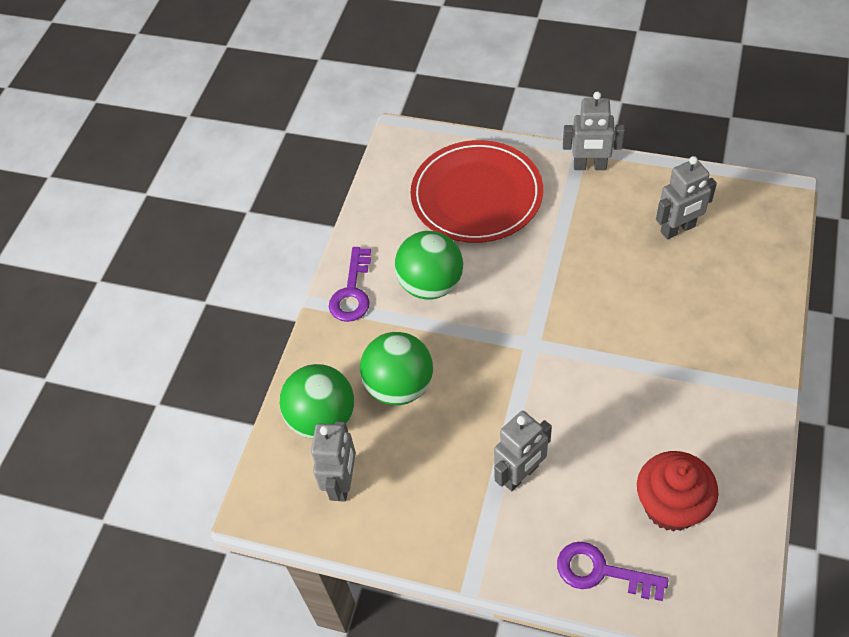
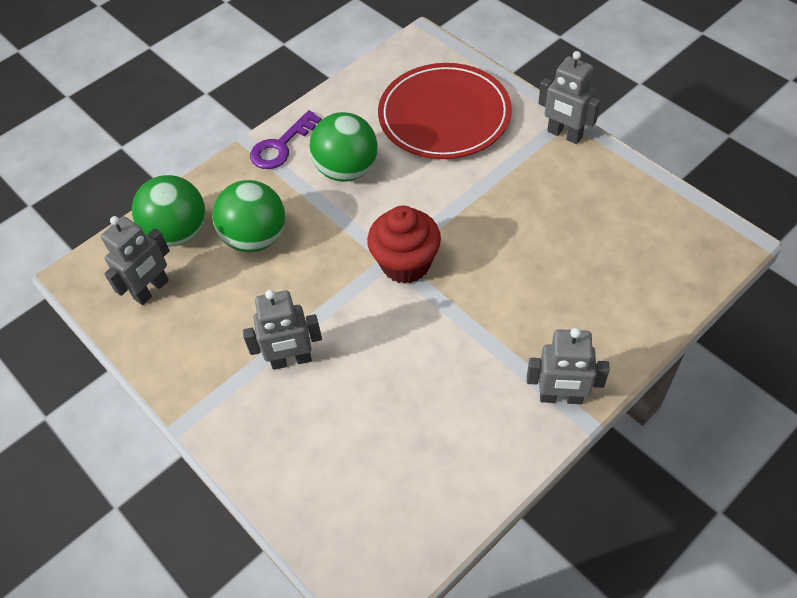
camera: 30 degrees right, 0 degrees up
purple key [557,542,669,601] -> none
red cupcake [637,451,719,532] -> red cupcake moved to [367,206,441,284]
grey robot [656,156,717,239] -> grey robot moved to [527,328,610,404]

